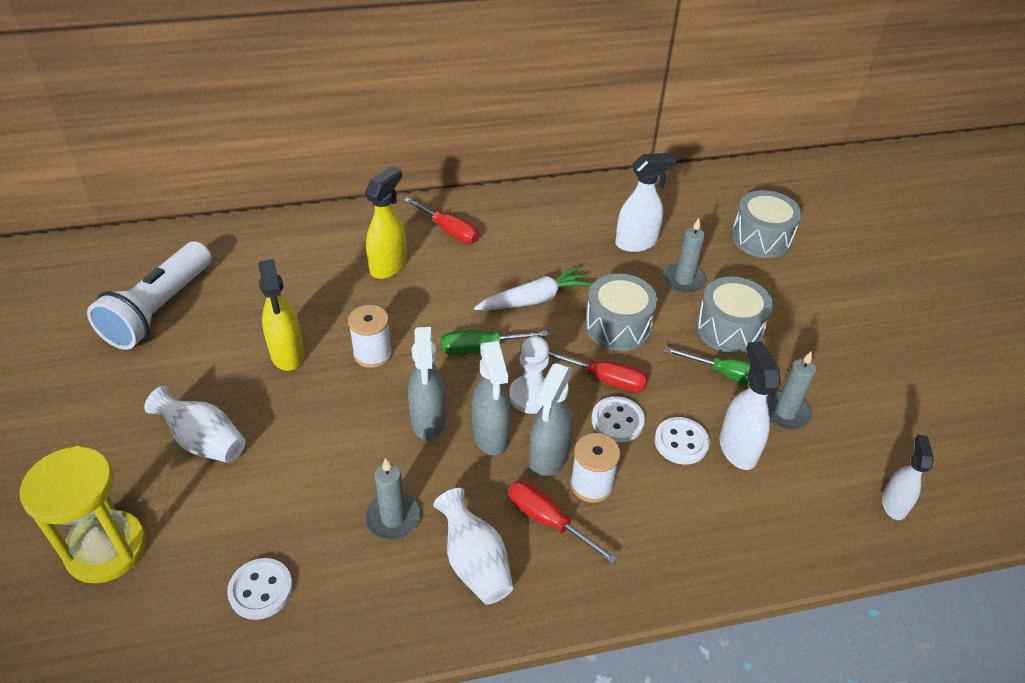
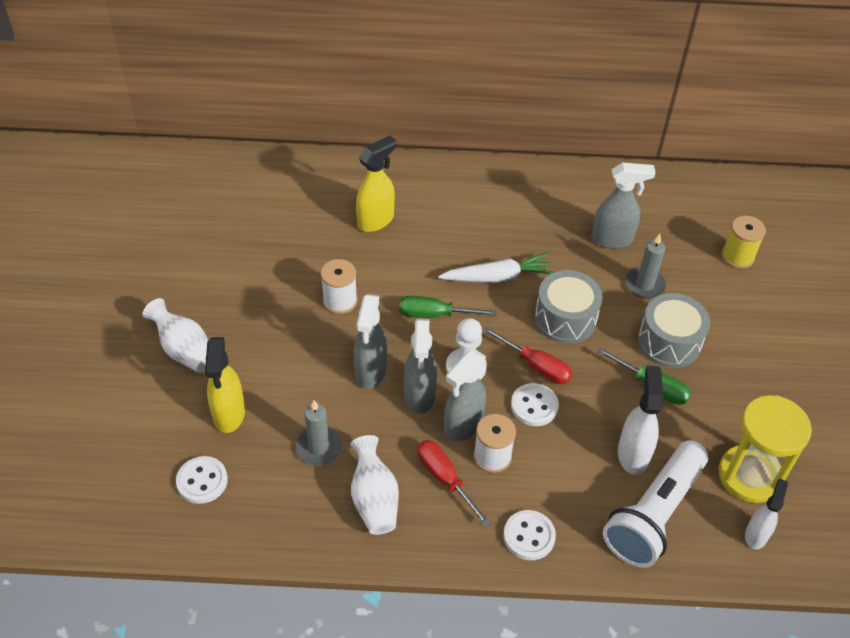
camera: 15 degrees right, 5 degrees up
yellow hourglass [20,446,147,583] -> yellow hourglass moved to [718,395,812,503]
white flashlight [87,241,212,350] -> white flashlight moved to [603,440,708,568]
yellow spray bottle [259,259,304,371] -> yellow spray bottle moved to [205,337,245,433]
red screwdriver [404,197,479,243] -> none
white spray bottle [615,153,678,252] -> grey spray bottle [591,162,656,248]
white button [655,417,710,465] -> white button moved to [503,510,556,560]
grey drum [731,190,802,258] -> yellow spool [721,216,766,269]
grey candle [767,351,816,429] -> none

